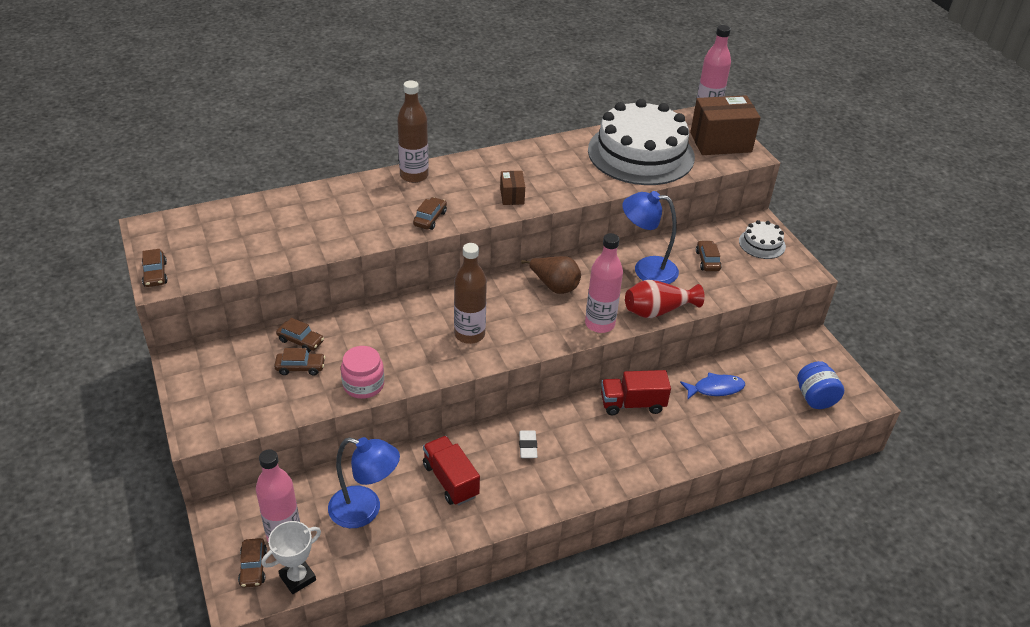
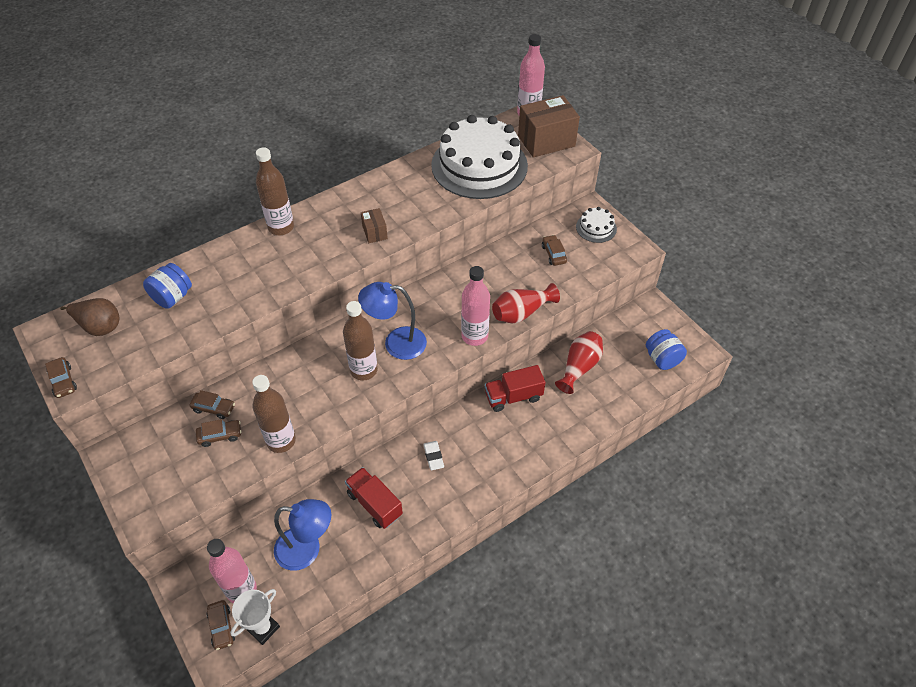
camera: 10 degrees left, 10 degrees up
pink jar [341,346,384,399] -> brown bottle [252,375,296,453]
brown car [413,197,447,230] -> none
brown pear [521,256,581,294] -> brown pear moved to [60,298,119,336]
blue lamp [622,191,679,284] -> blue lamp moved to [358,282,427,360]
blue fish [680,372,745,400] -> red vase [555,331,603,394]
none -> blue jar [143,263,192,309]

